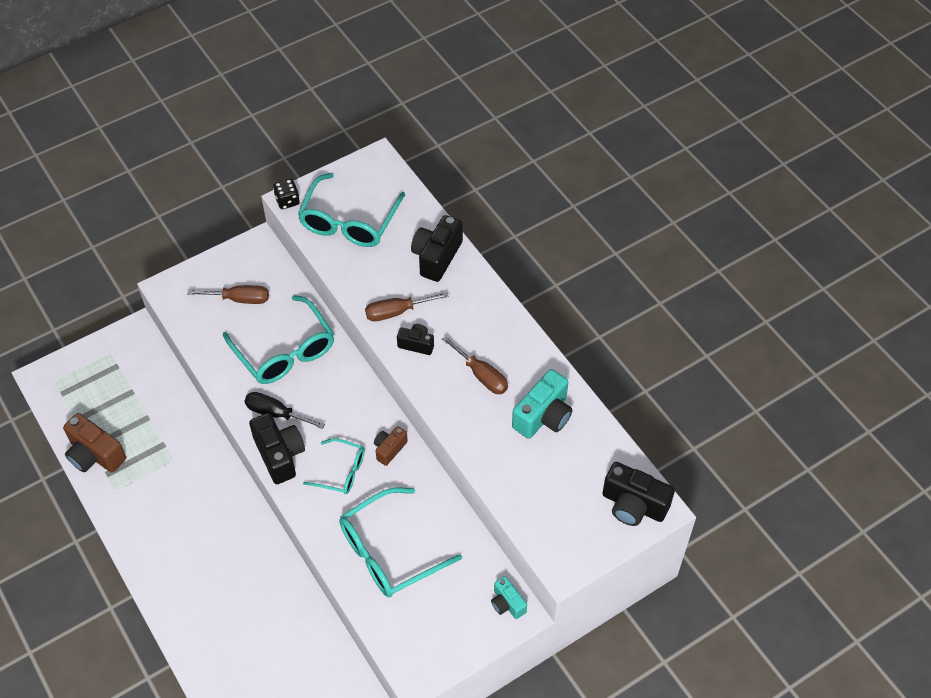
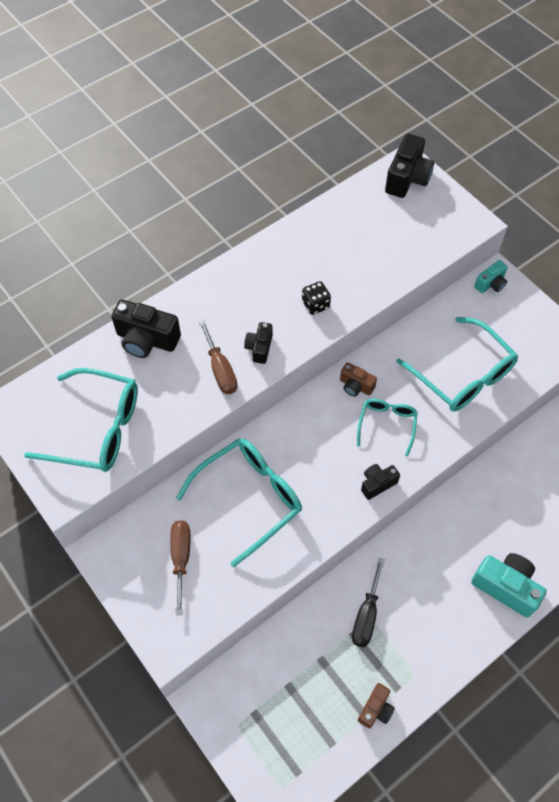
camera: 95 degrees left, 5 degrees up
brown camera [63,413,126,472] -> brown camera [358,683,395,728], size x0.58
black screwdriver [244,392,325,429] -> black screwdriver moved to [352,558,385,647]
black camera [249,413,305,484] -> black camera [361,464,400,500], size x0.58
black dice [273,179,300,209] -> black dice moved to [302,281,331,315]
brown screwdriver [442,336,508,394] -> none
turquoise camera [512,369,572,439] -> turquoise camera moved to [471,553,547,618]

